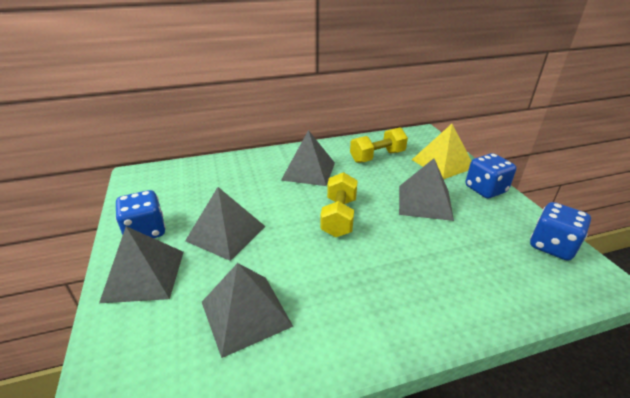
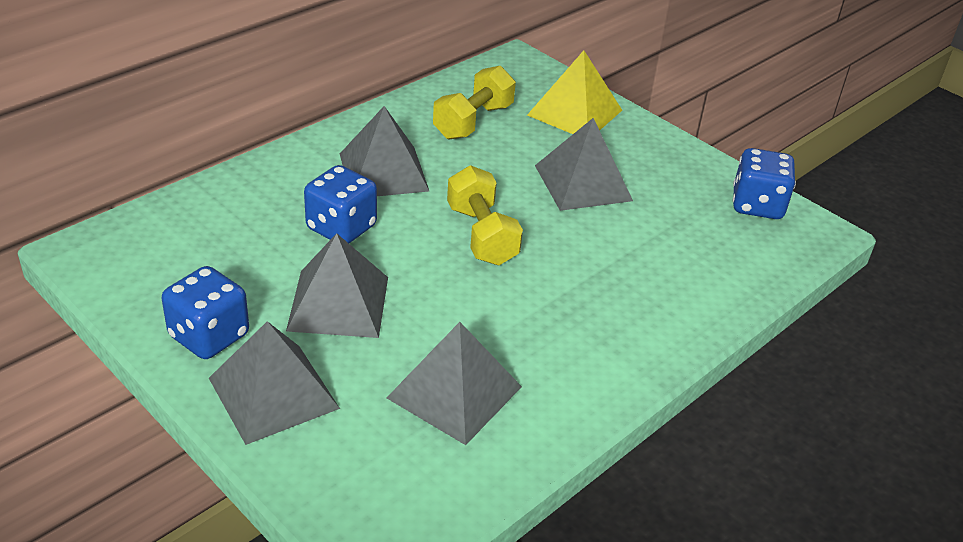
camera: 30 degrees left, 5 degrees up
blue dice [466,153,516,198] -> blue dice moved to [304,165,377,243]

